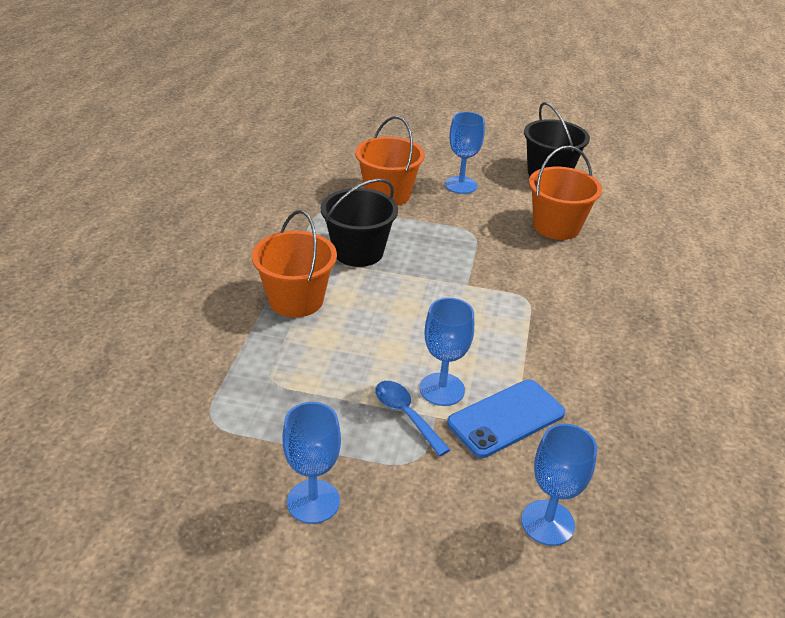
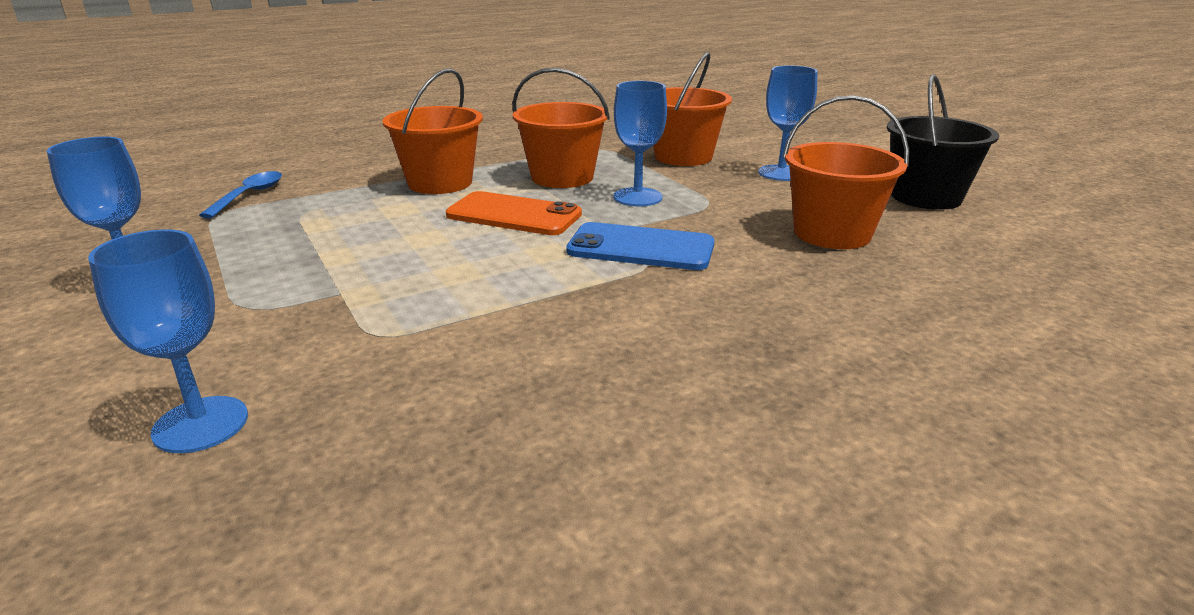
camera: 50 degrees right, 10 degrees down
black bucket [321,179,398,267] -> orange bucket [513,68,610,188]
blue spoon [375,381,450,456] -> blue spoon moved to [199,171,282,218]
blue goblet [420,298,474,406] -> blue goblet moved to [613,81,667,206]
blue phone [447,379,565,458] -> blue phone moved to [566,222,714,270]
none -> orange phone [446,191,582,235]

